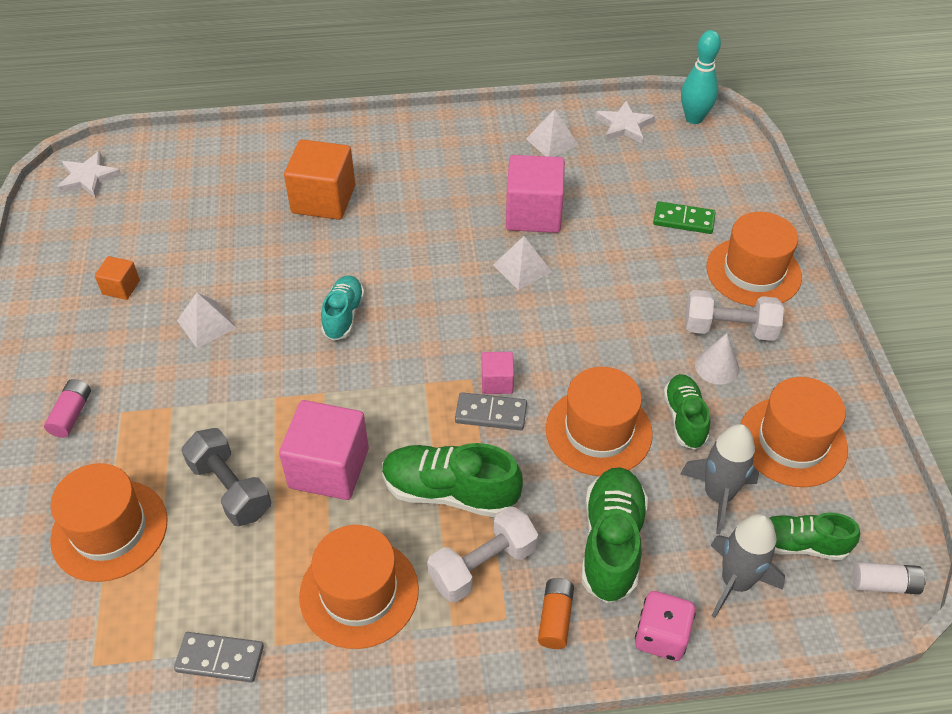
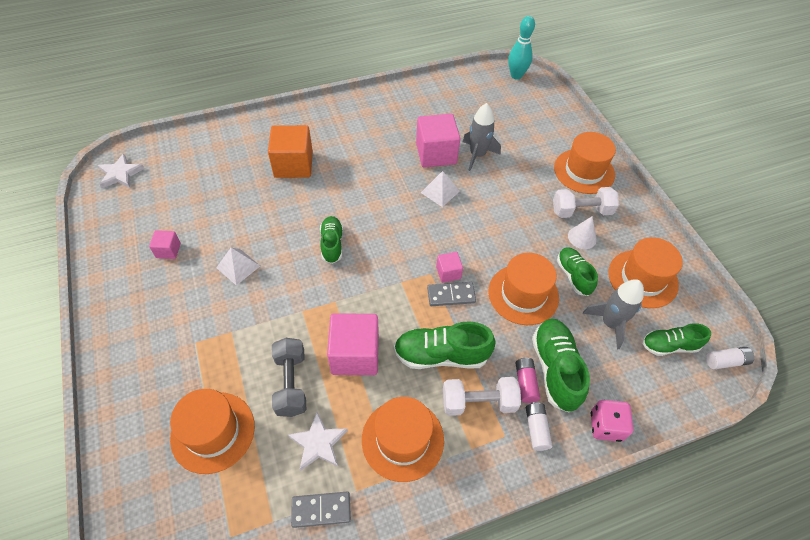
camera: 15 degrees left, 5 degrees up
pink battery [44,379,91,438] -> pink battery moved to [515,357,540,403]
orange cube [95,256,140,300] -> pink cube [149,230,181,259]
grey dumbbell [181,428,271,526] -> grey dumbbell turned 45 degrees clockwise [272,338,306,417]
turquoise shoe [321,275,365,341] -> green shoe [320,216,343,264]
white dumbbell [427,506,538,603] -> white dumbbell turned 45 degrees clockwise [443,377,521,416]
white pyramid [526,109,578,157] -> none
orange battery [538,578,574,649] -> white battery [526,402,552,451]
white star [595,101,655,143] -> white star moved to [288,412,348,471]
green domino [653,201,716,234] -> none
grey rocket [711,514,785,618] -> grey rocket moved to [462,103,501,171]

